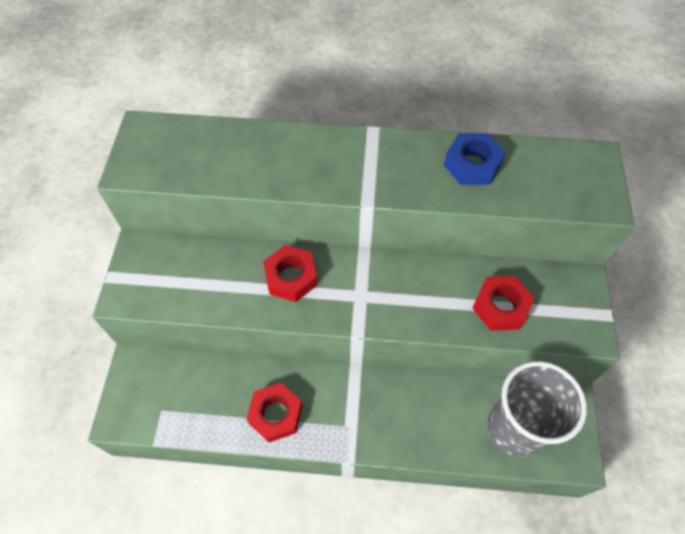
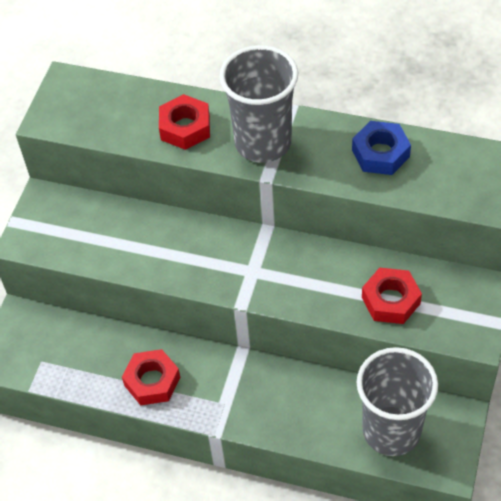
camera: 15 degrees right, 5 degrees down
red nut [263,245,318,302] -> red nut moved to [159,94,210,150]
none -> grey cup [219,45,298,163]

